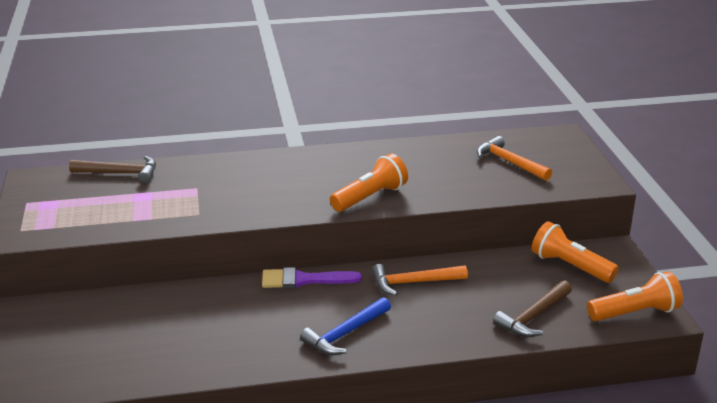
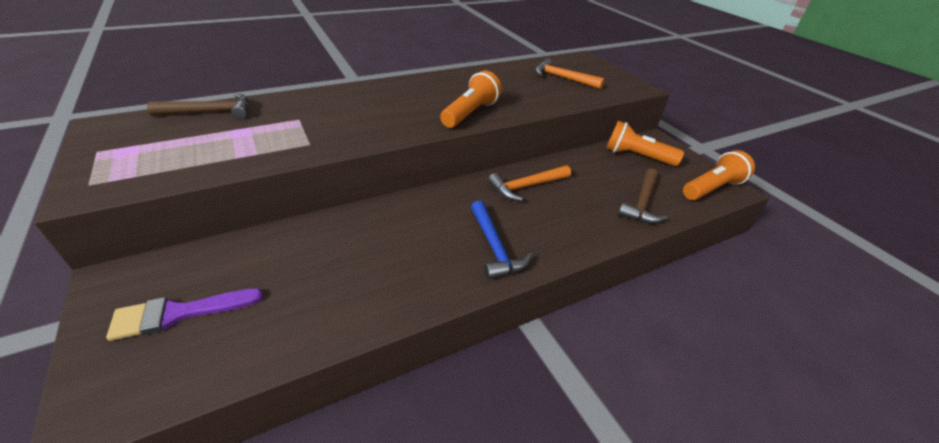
camera: 20 degrees left, 10 degrees up
purple brush [262,267,362,288] -> purple brush moved to [106,288,263,341]
blue hammer [300,297,391,355] -> blue hammer turned 45 degrees counterclockwise [471,201,532,279]

